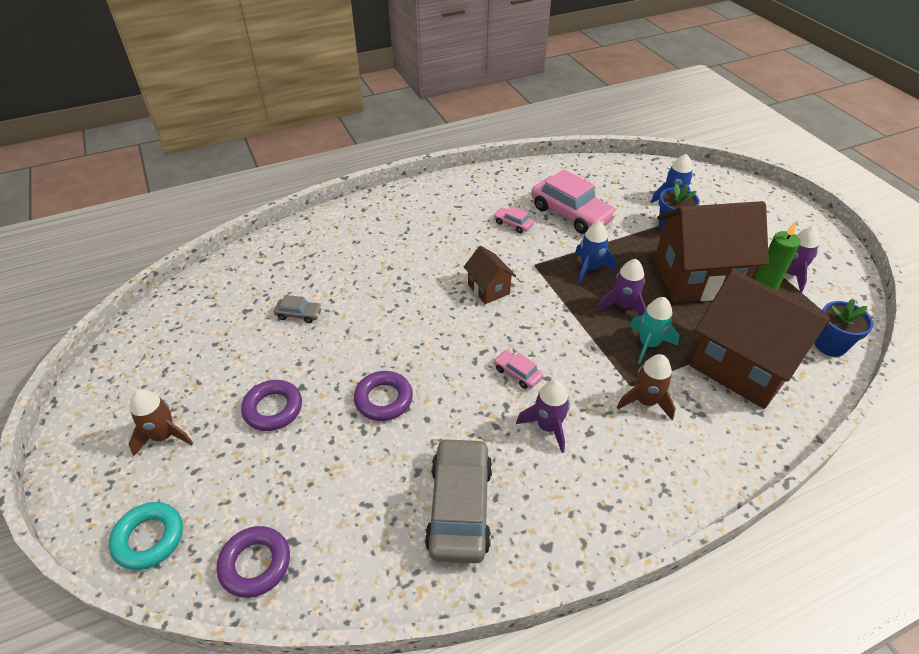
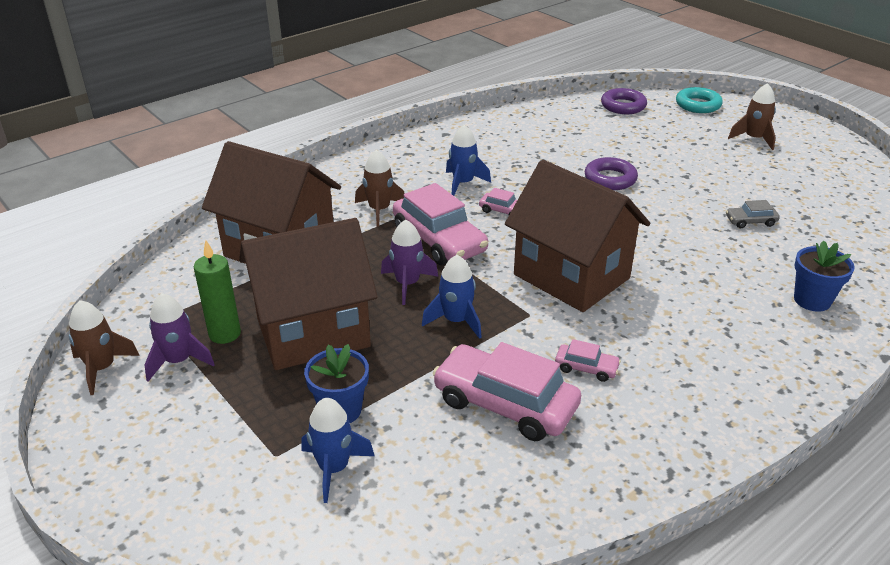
camera: 165 degrees right, 10 degrees down
purple ring [241,380,302,431] -> none
grey car [425,437,492,563] -> none
brown house [464,246,516,304] -> brown house [505,160,650,312], size x2.14
purple rocket [516,380,570,453] -> blue rocket [446,125,491,196]
turquoise rocket [629,297,679,364] -> none
blue flower pot [814,299,873,357] -> blue flower pot moved to [794,241,855,312]
none -> brown rocket [69,300,140,395]
none -> pink car [393,183,488,265]

